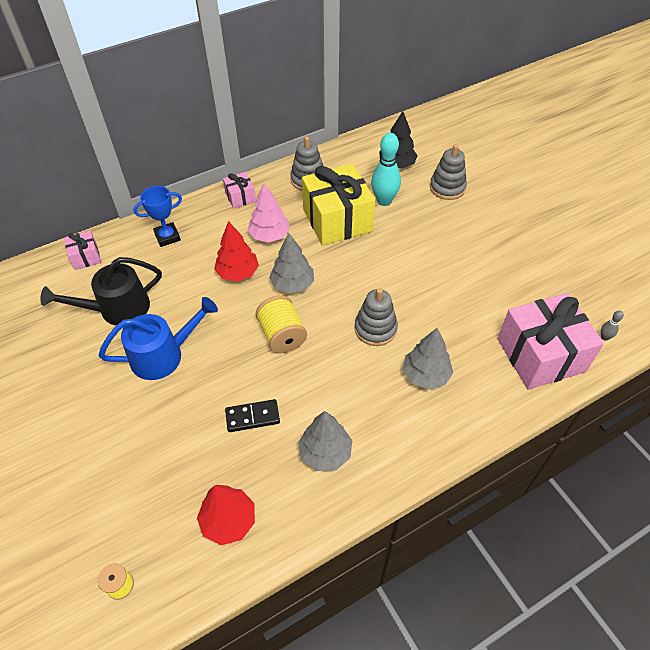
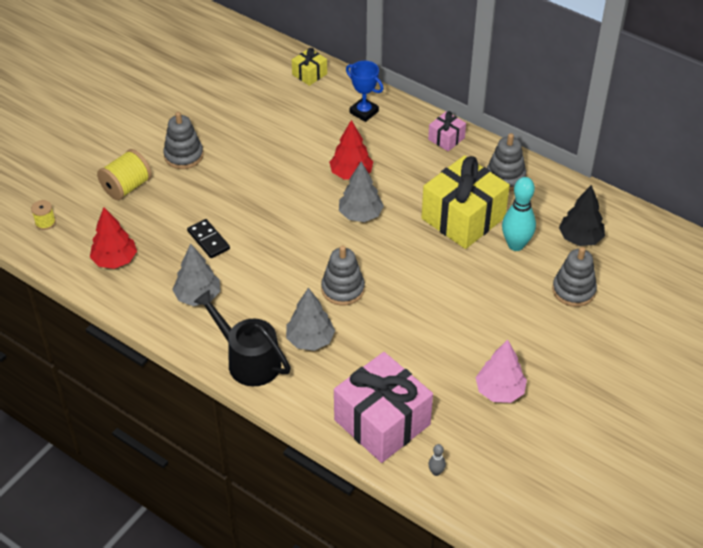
camera: 65 degrees right, 5 degrees down
black watering can [40,257,162,326] -> black watering can moved to [194,290,291,386]
pink gift [64,231,101,270] -> yellow gift [292,48,327,86]
blue watering can [99,297,218,380] -> none
pink tree [248,183,290,243] -> pink tree moved to [475,340,527,403]
yellow spool [256,295,307,353] -> yellow spool moved to [97,149,152,200]
none -> grey stacking toy [163,112,203,169]

